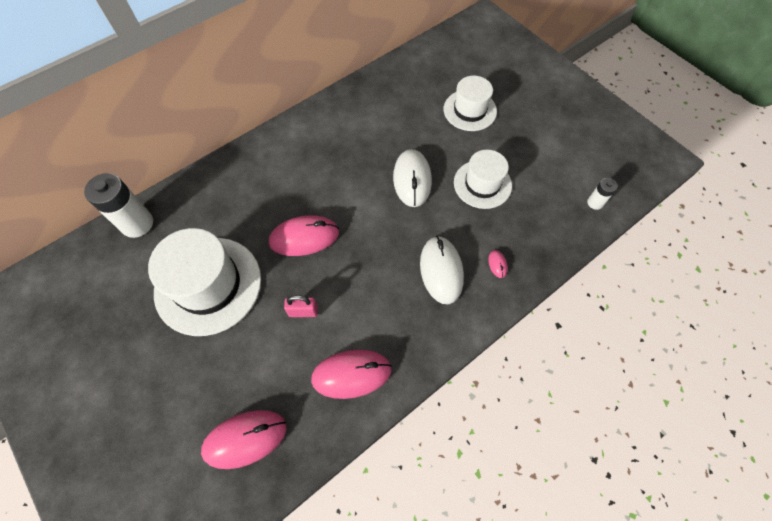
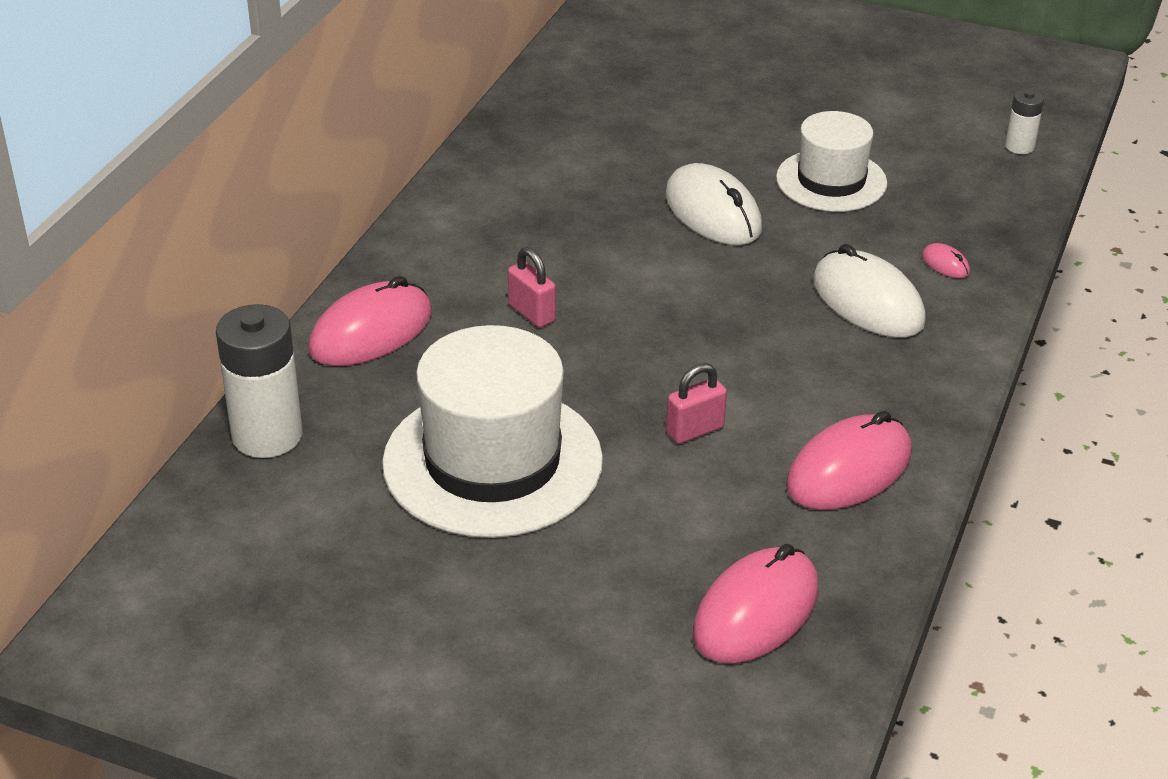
camera: 30 degrees left, 25 degrees down
pink mouse [269,215,339,256] -> pink mouse moved to [309,276,432,366]
white hat [444,76,497,131] -> none
none -> pink padlock [508,247,556,328]

